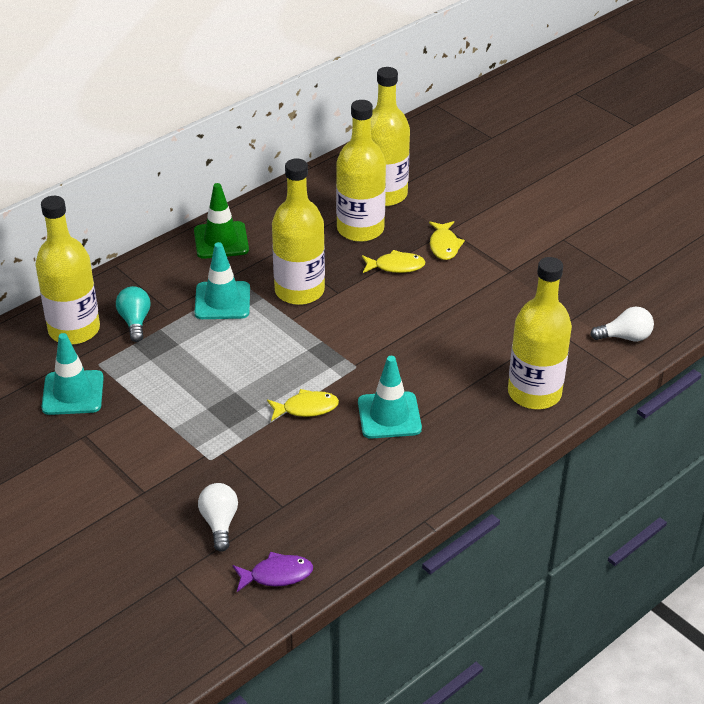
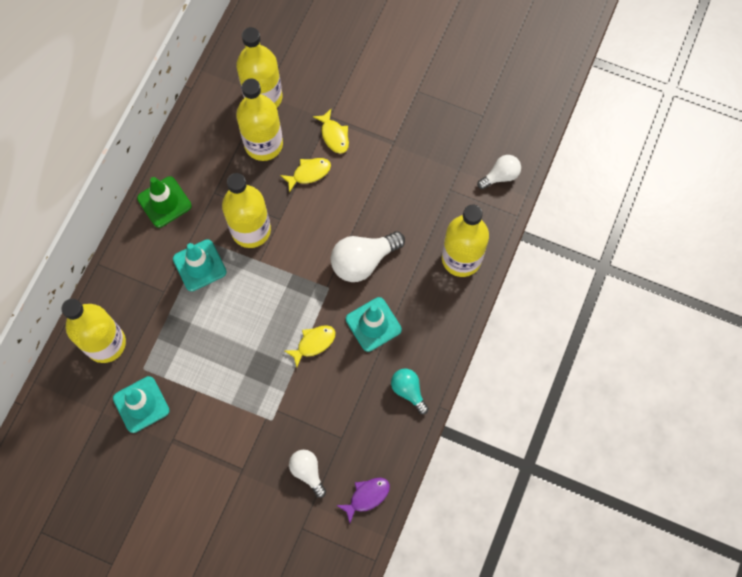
camera: 25 degrees left, 30 degrees up
turquoise light bulb [116,286,151,342] -> turquoise light bulb moved to [391,368,429,414]
none -> white light bulb [331,231,405,282]

